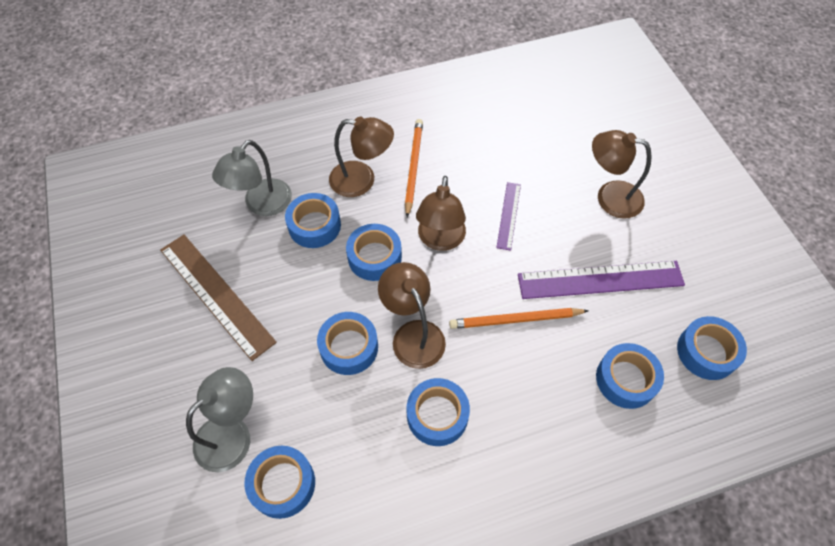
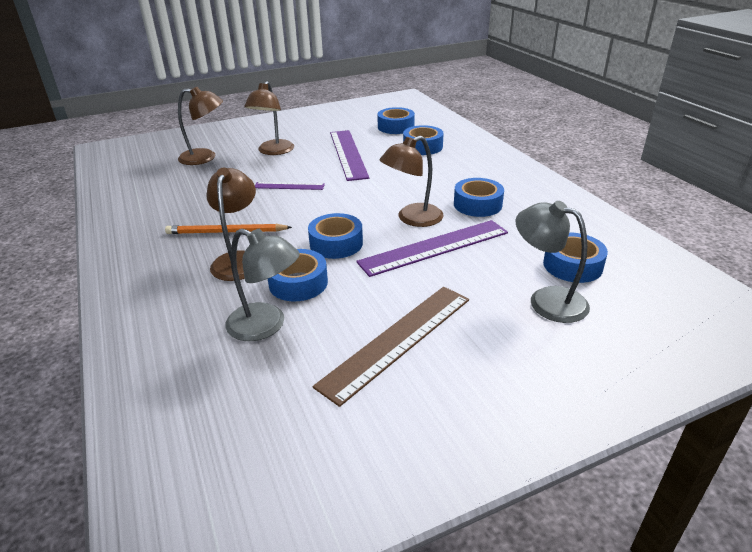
camera: 95 degrees left, 25 degrees down
blue tape [317,312,378,375] -> purple ruler [356,220,508,277]
brown lamp [416,176,466,251] -> brown lamp moved to [178,87,223,165]
orange pencil [449,308,589,329] -> none

